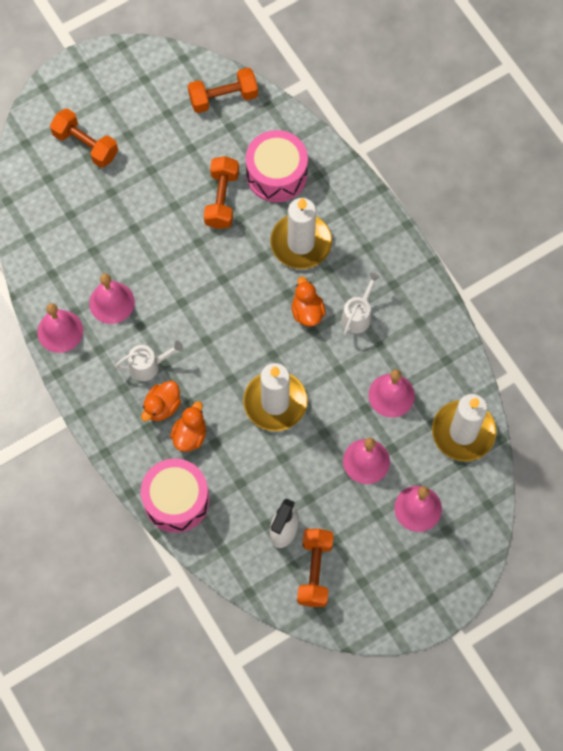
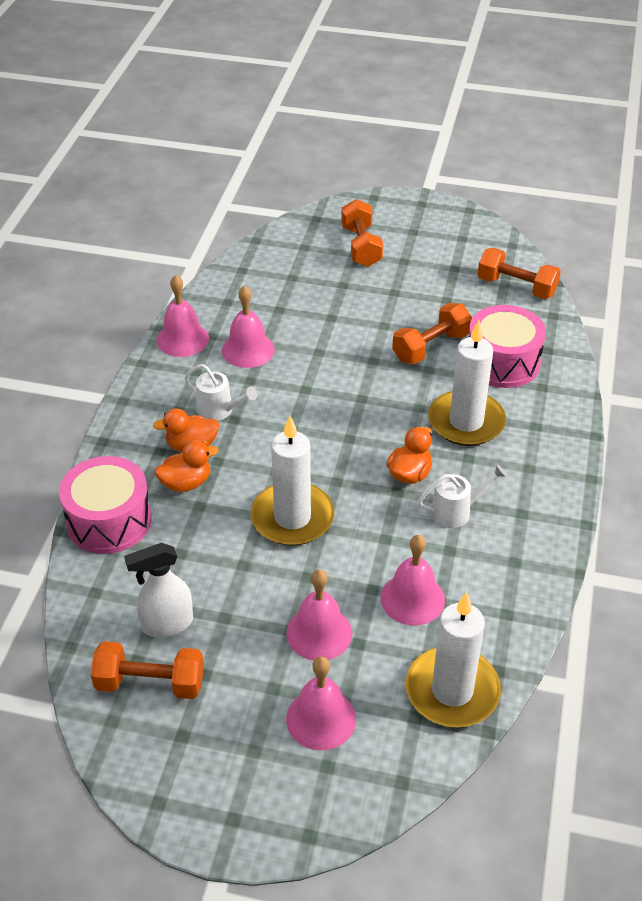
camera: 45 degrees right, 25 degrees down
orange dumbbell [297,529,333,607] -> orange dumbbell turned 45 degrees clockwise [91,641,204,699]

